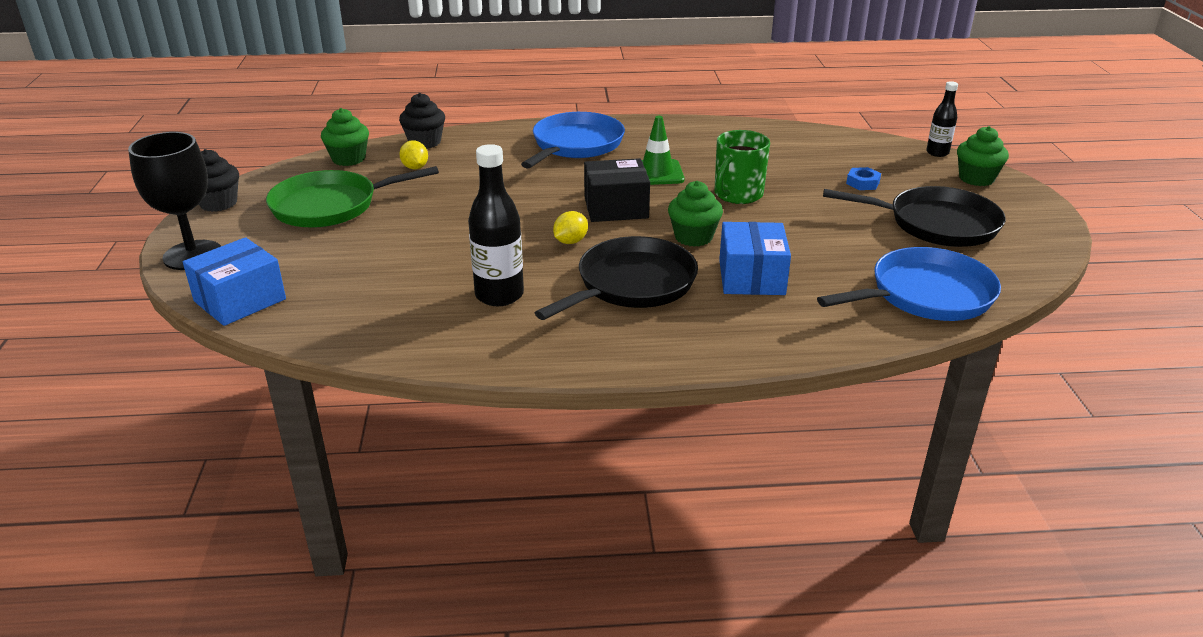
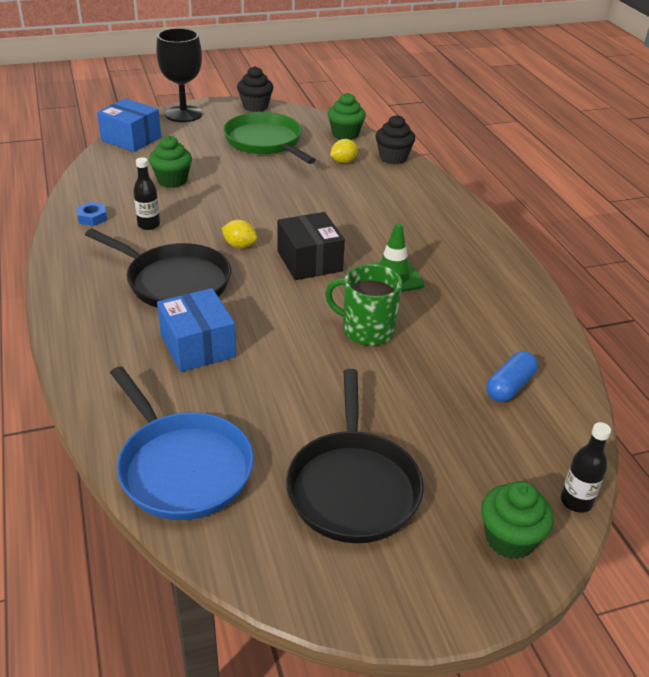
camera: 75 degrees right, 5 degrees up
black bottle [468,144,524,306] -> black bottle [133,157,160,230], size x0.59
blue pan [521,112,625,169] -> none
green cupcake [668,181,723,247] -> green cupcake moved to [149,135,192,188]
blue box [719,222,791,295] -> blue box turned 75 degrees clockwise [157,288,236,372]
blue nut [846,167,881,190] -> blue nut moved to [76,202,107,226]
none -> blue capsule [486,351,538,402]

